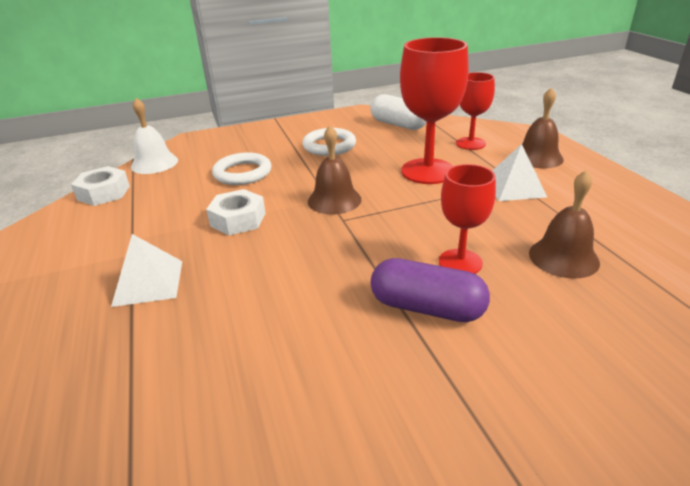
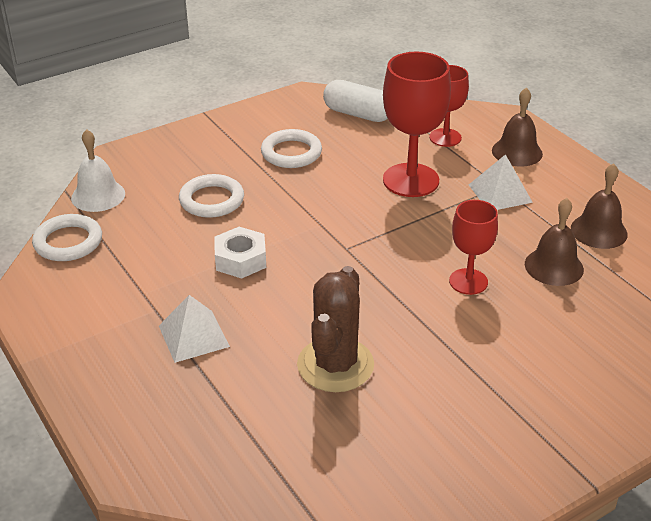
camera: 15 degrees left, 5 degrees up
white nut [71,166,130,206] -> white ring [32,214,102,261]
brown bell [308,125,361,215] -> brown bell moved to [571,163,628,249]
purple capsule [371,258,490,322] -> none
none -> brown cactus [297,266,374,392]

